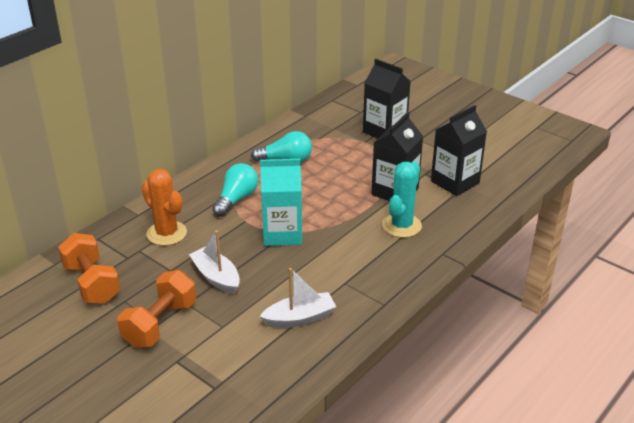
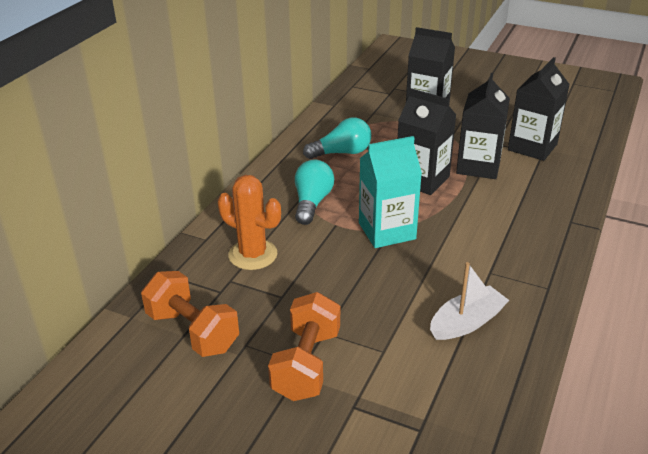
camera: 15 degrees left, 0 degrees up
white boat [189,230,240,294] -> none
turquoise cactus [382,162,422,238] -> none
none -> black carton [398,88,456,195]

